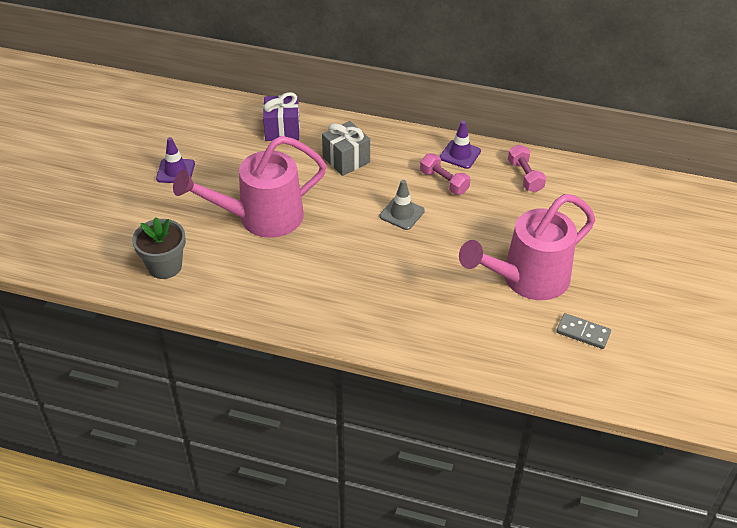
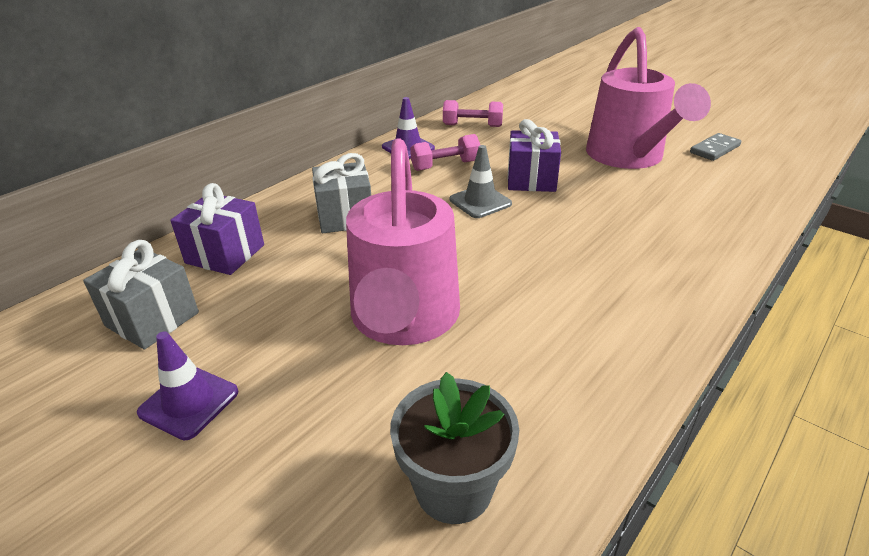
camera: 65 degrees left, 10 degrees down
none -> grey gift [83,240,199,350]
none -> purple gift [507,119,561,192]

